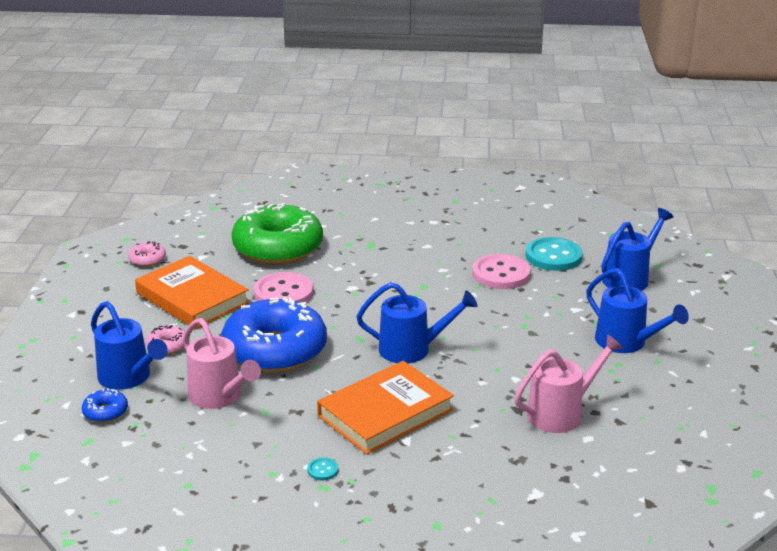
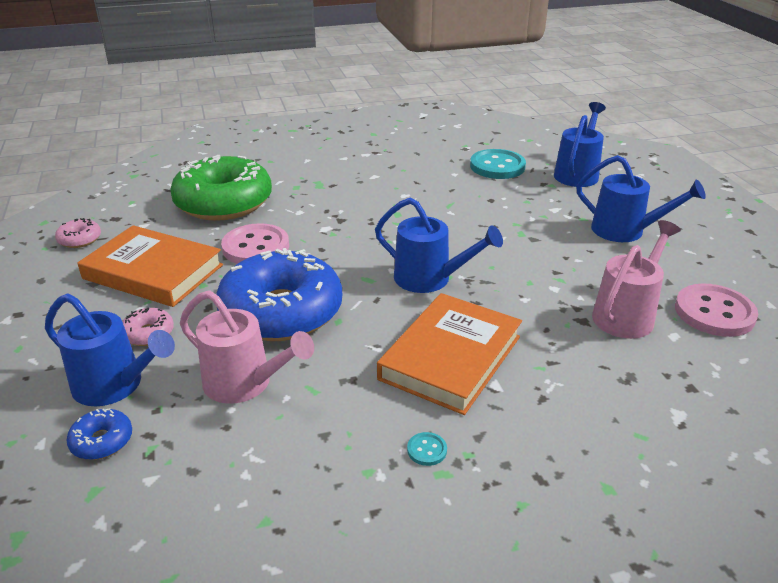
camera: 20 degrees left, 5 degrees up
blue watering can [356,282,478,363] -> blue watering can turned 45 degrees clockwise [375,198,503,293]
pink button [472,254,531,289] -> pink button moved to [675,284,758,337]

